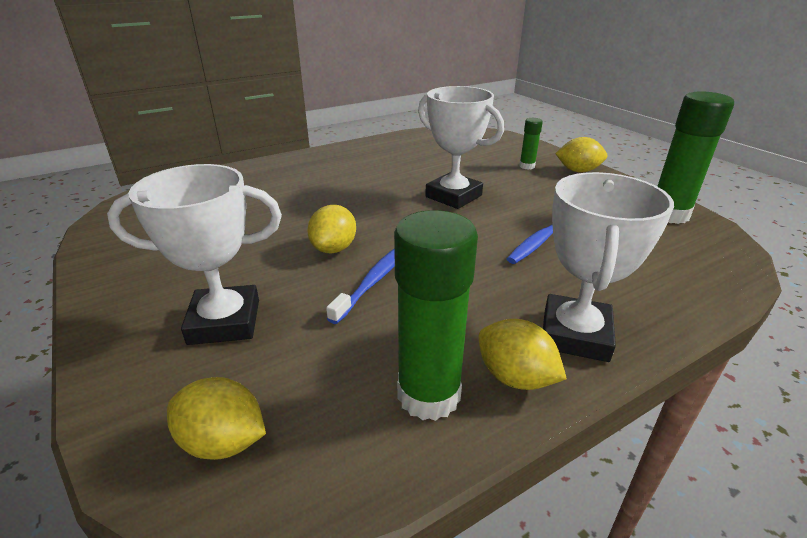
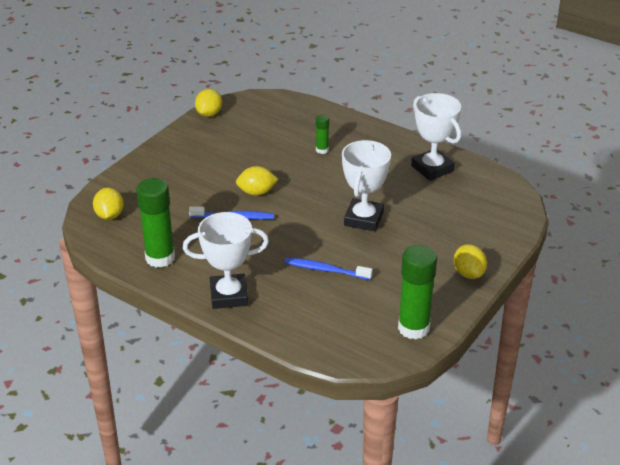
camera: 65 degrees right, 5 degrees up
white trophy [107,164,282,345] -> white trophy moved to [411,93,461,181]
yellow lemon [478,319,567,390] -> yellow lemon moved to [195,89,222,117]
green glue stick [519,118,543,170] -> green glue stick moved to [316,114,329,154]

